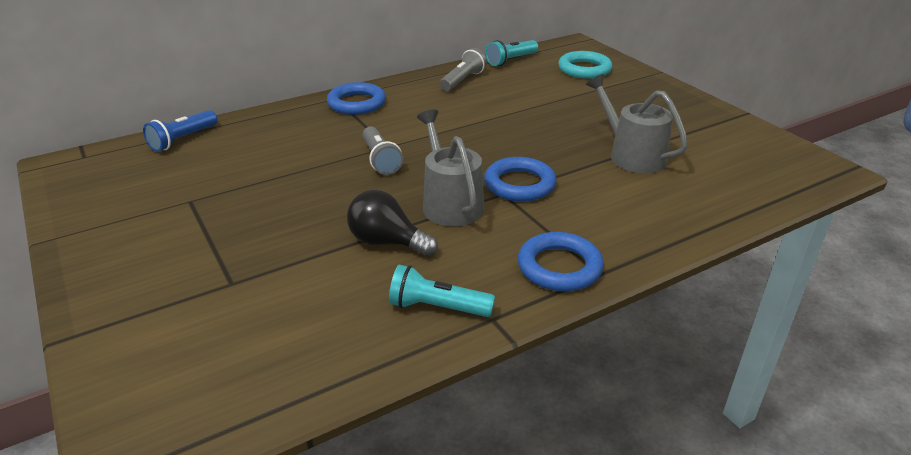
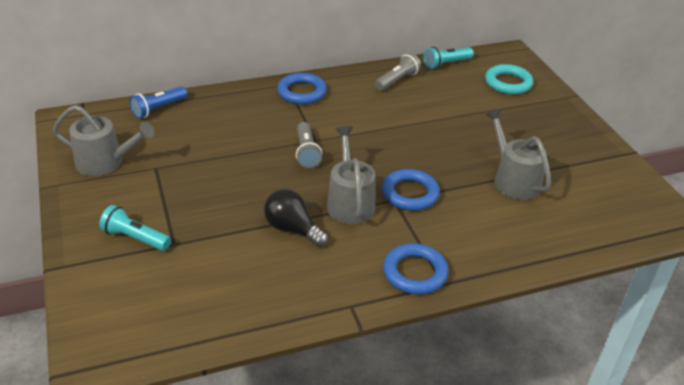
camera: 10 degrees right, 5 degrees up
turquoise flashlight [389,265,495,317] -> turquoise flashlight moved to [99,205,171,251]
none -> grey watering can [53,105,155,176]

